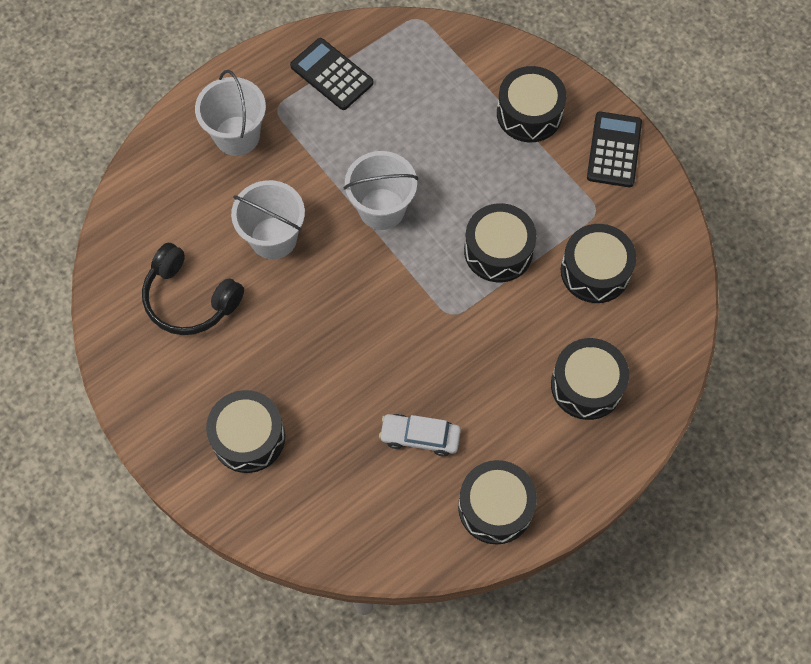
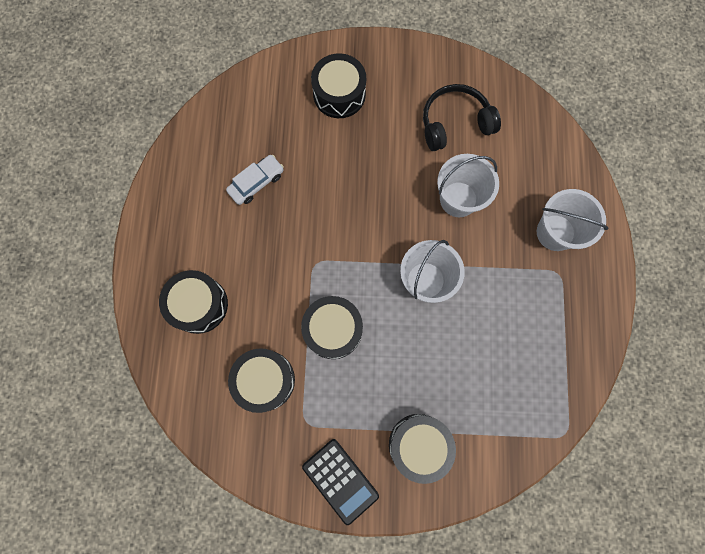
camera: 130 degrees right, 10 degrees up
black calculator [290,38,374,110] -> none
black drum [458,460,537,544] -> none

